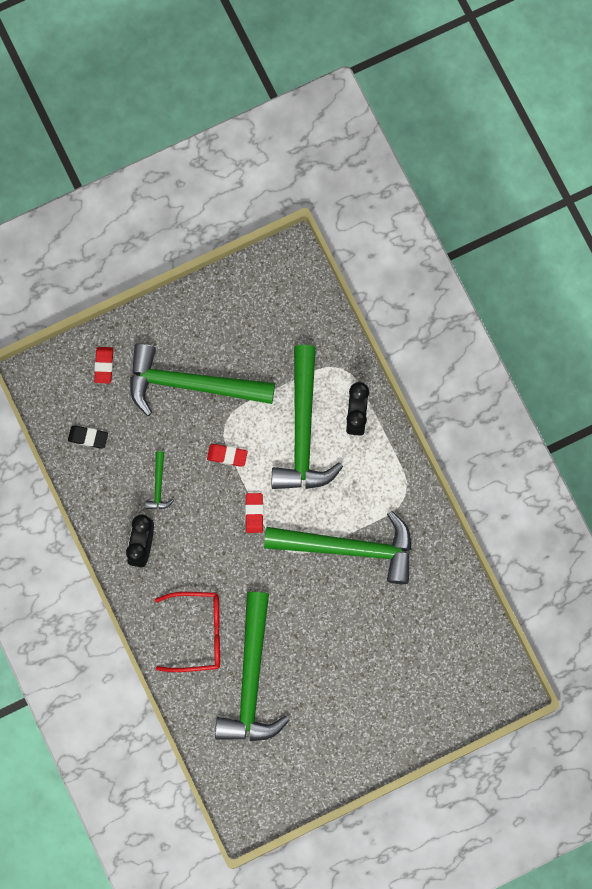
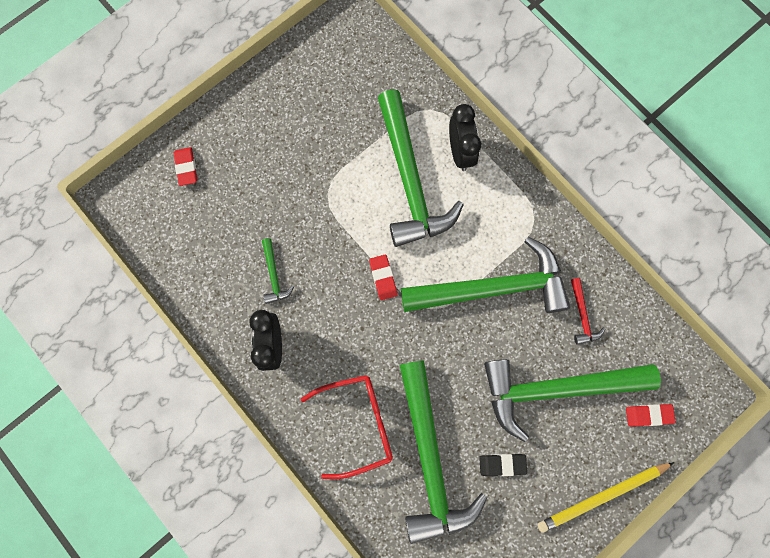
camera: 15 degrees left, 0 degrees up
black eraser [68,426,108,448] -> black eraser moved to [479,454,527,476]
green hammer [130,343,275,416] -> green hammer moved to [484,359,661,442]
red eraser [207,444,248,466] -> red eraser moved to [626,404,676,427]
none -> yellow pencil [537,462,674,533]
none -> red hammer [571,278,605,345]

